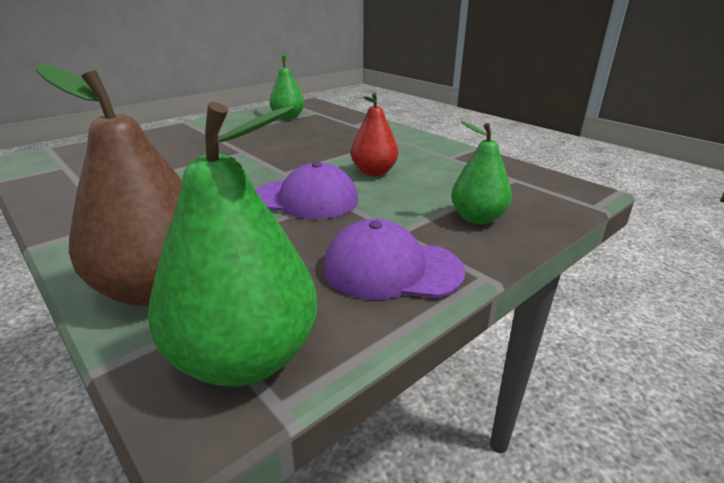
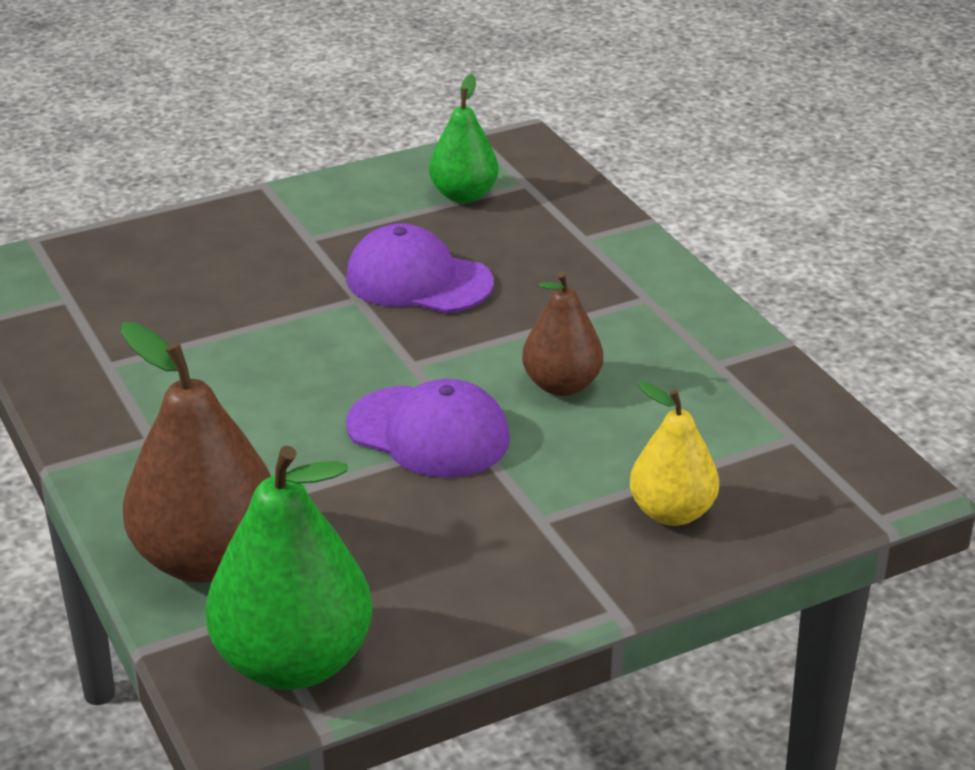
camera: 15 degrees right, 5 degrees up
purple cap [323,219,466,299] -> purple cap moved to [346,223,494,313]
red pear [351,92,398,176] -> brown pear [522,271,603,396]
green pear [451,121,512,224] -> yellow pear [630,381,719,526]

